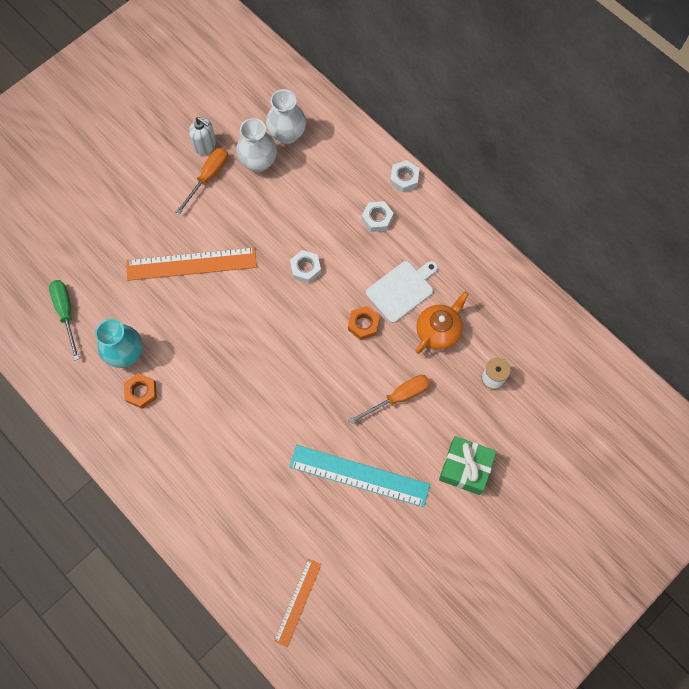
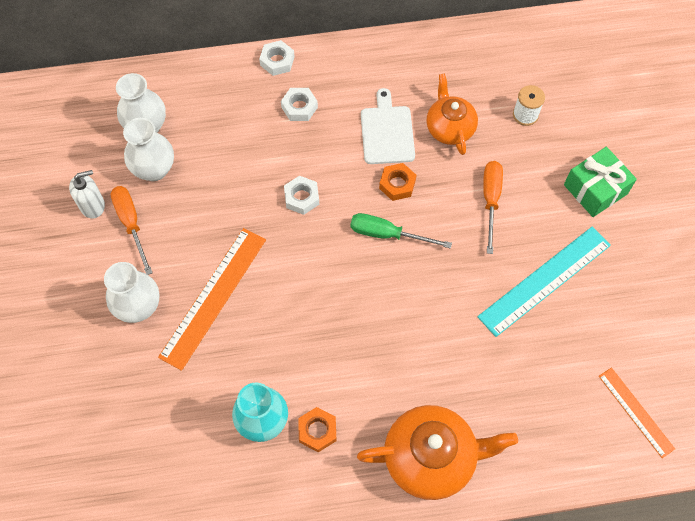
camera: 55 degrees left, 5 degrees down
green screwdriver [49,280,80,360] -> green screwdriver moved to [350,213,452,249]
none -> white vase [104,262,159,323]
none -> orange teapot [357,405,518,500]

